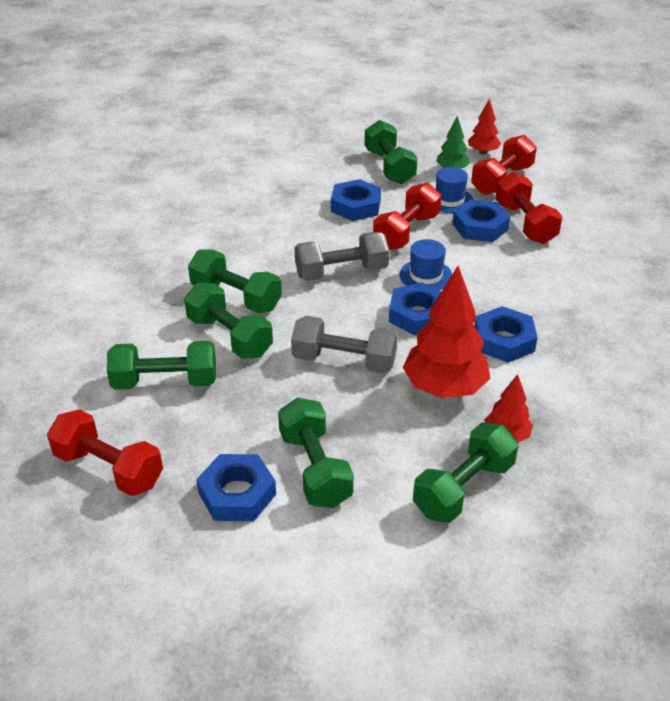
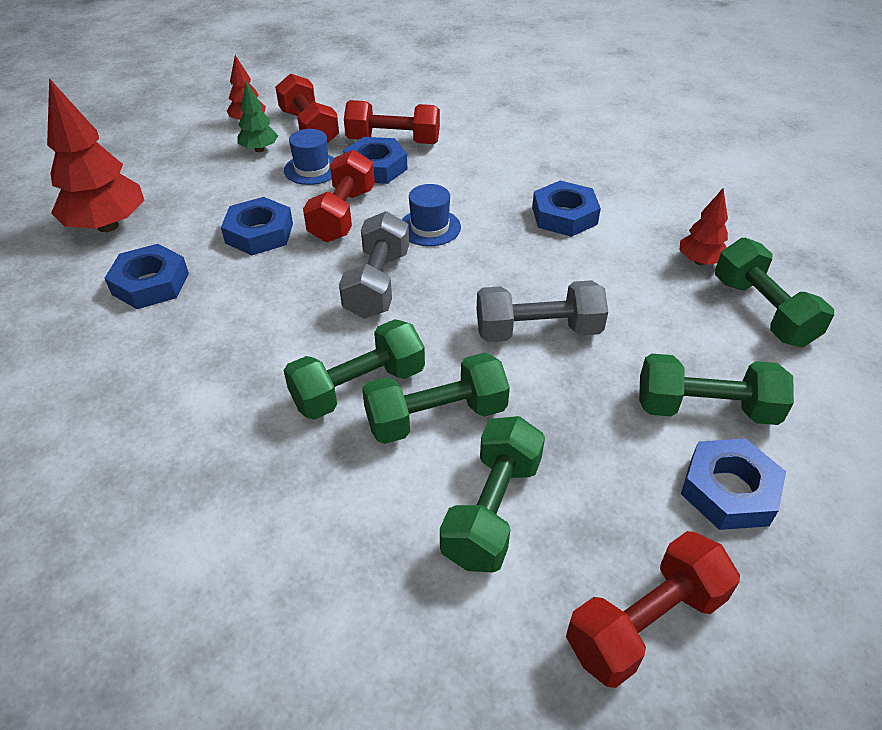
camera: 65 degrees left, 5 degrees up
grey dumbbell [291,316,398,374] -> grey dumbbell turned 45 degrees clockwise [476,280,608,342]
green dumbbell [365,120,418,184] -> none
red dumbbell [373,182,442,250] -> red dumbbell turned 45 degrees clockwise [303,150,375,242]
blue nut [389,282,441,335] -> blue nut moved to [105,244,189,309]
red tree [403,266,490,398] -> red tree moved to [47,78,144,232]

